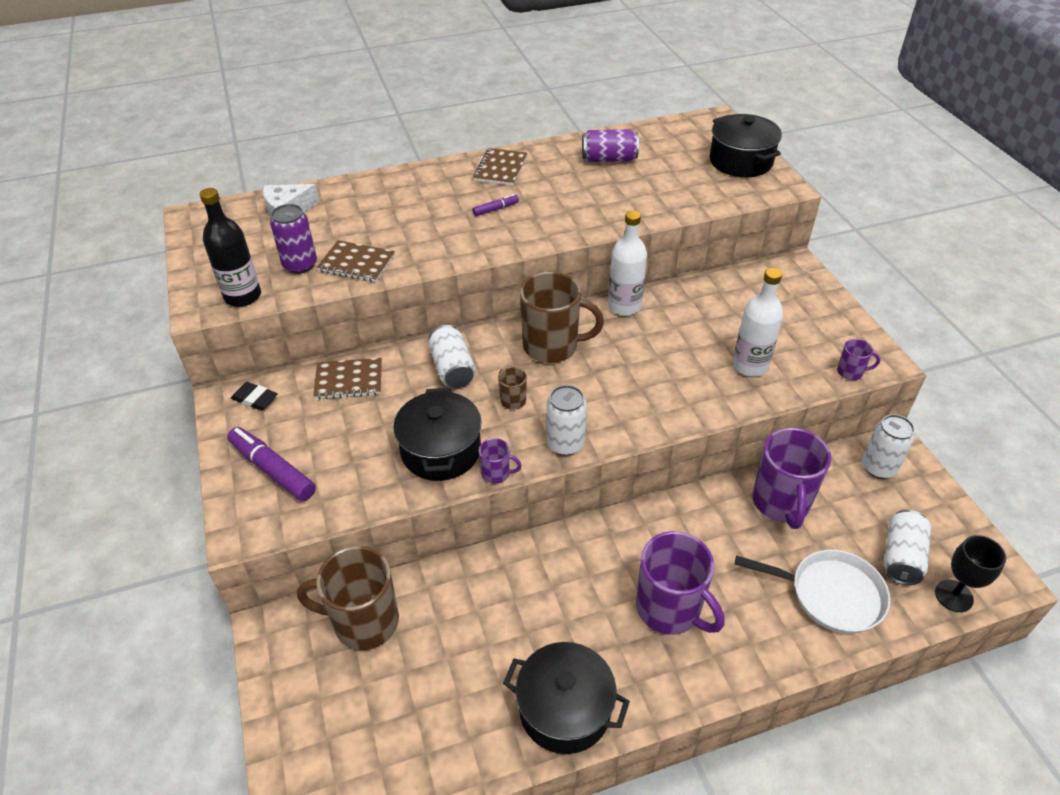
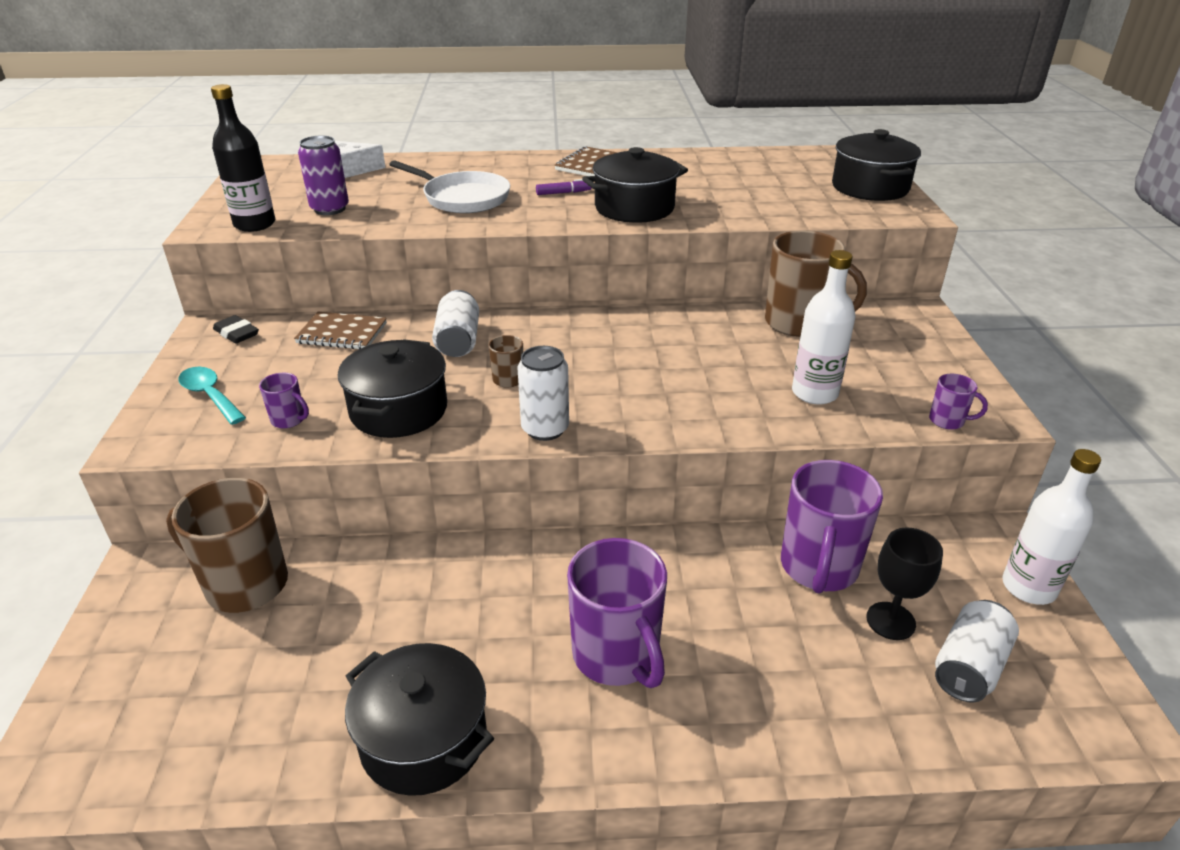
camera: 15 degrees right, 10 degrees down
purple marker [227,427,316,501] -> turquoise spoon [178,367,246,425]
brown notebook [317,240,395,282] -> none
purple mug [479,438,522,484] -> purple mug moved to [259,373,309,429]
brown mug [520,272,604,363] -> brown mug moved to [765,231,867,337]
purple can [582,129,639,162] -> none
white bottle [608,210,647,316] -> white bottle moved to [1002,449,1101,605]
white pan [735,550,890,634] -> white pan moved to [389,160,510,213]
white can [862,414,915,479] -> none
black goblet [935,535,1006,612] -> black goblet moved to [866,527,943,640]
none -> black pot [582,147,688,223]

